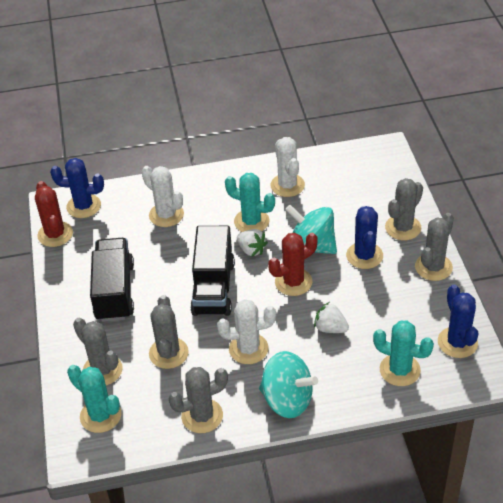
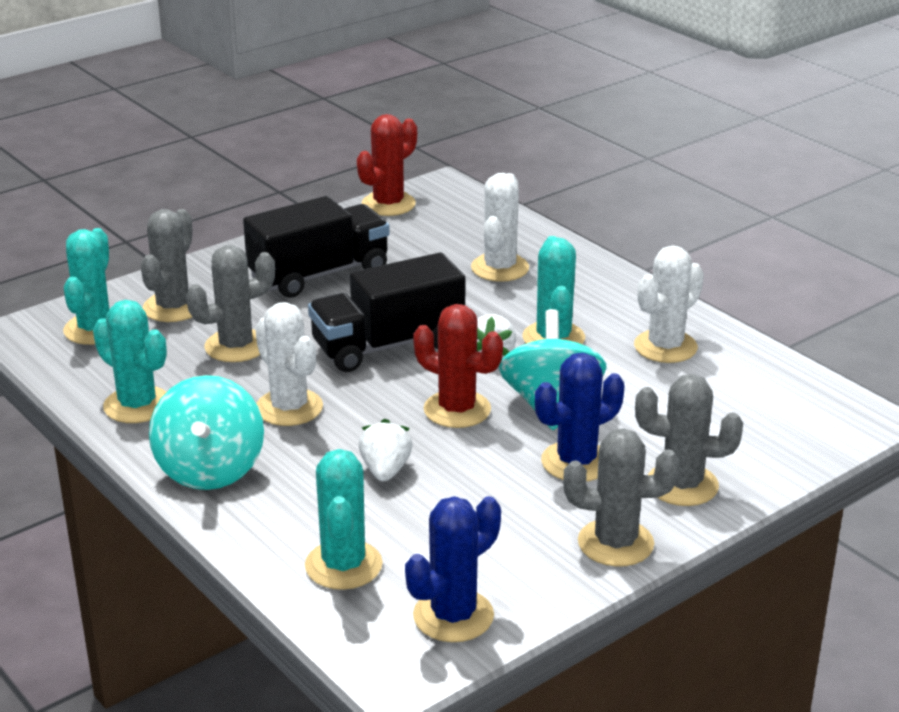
camera: 60 degrees right, 15 degrees down
blue cactus [50,158,104,218] -> none
grey cactus [168,367,228,433] -> turquoise cactus [93,300,167,423]

